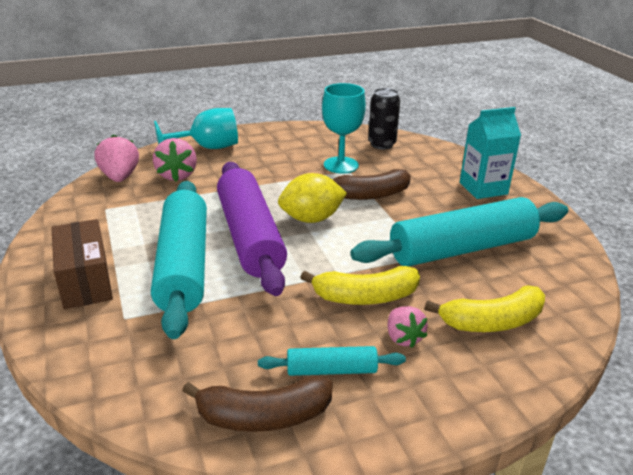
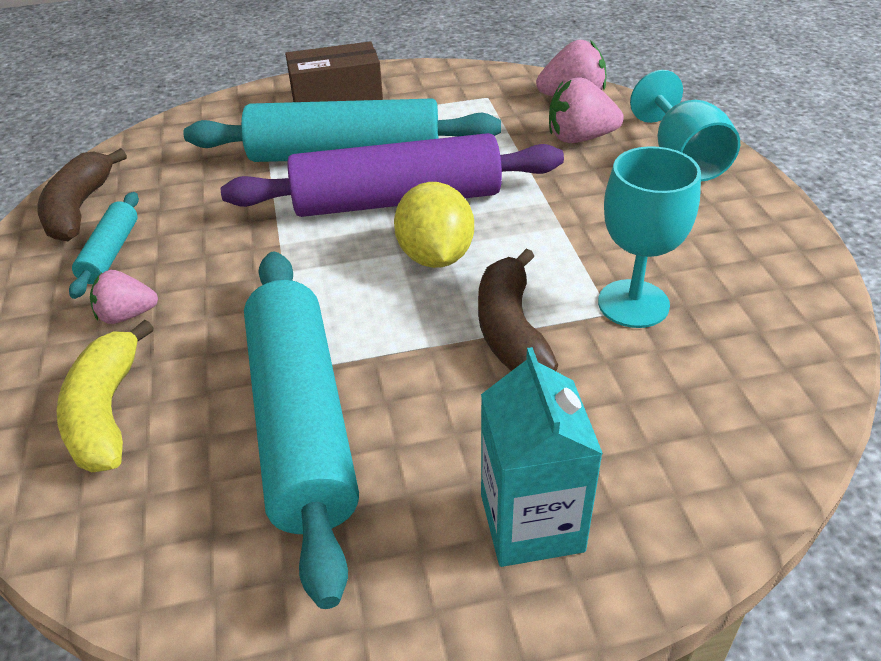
camera: 100 degrees right, 10 degrees up
yellow banana [300,266,420,305] -> none
black can [368,88,400,149] -> none

